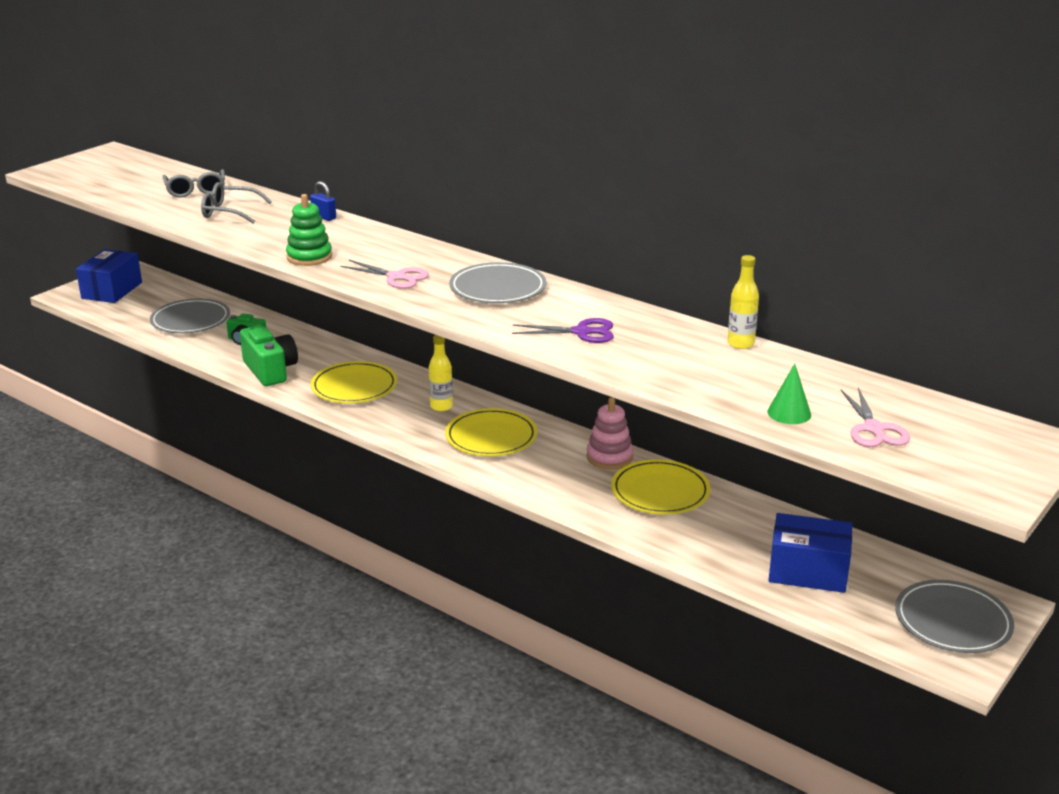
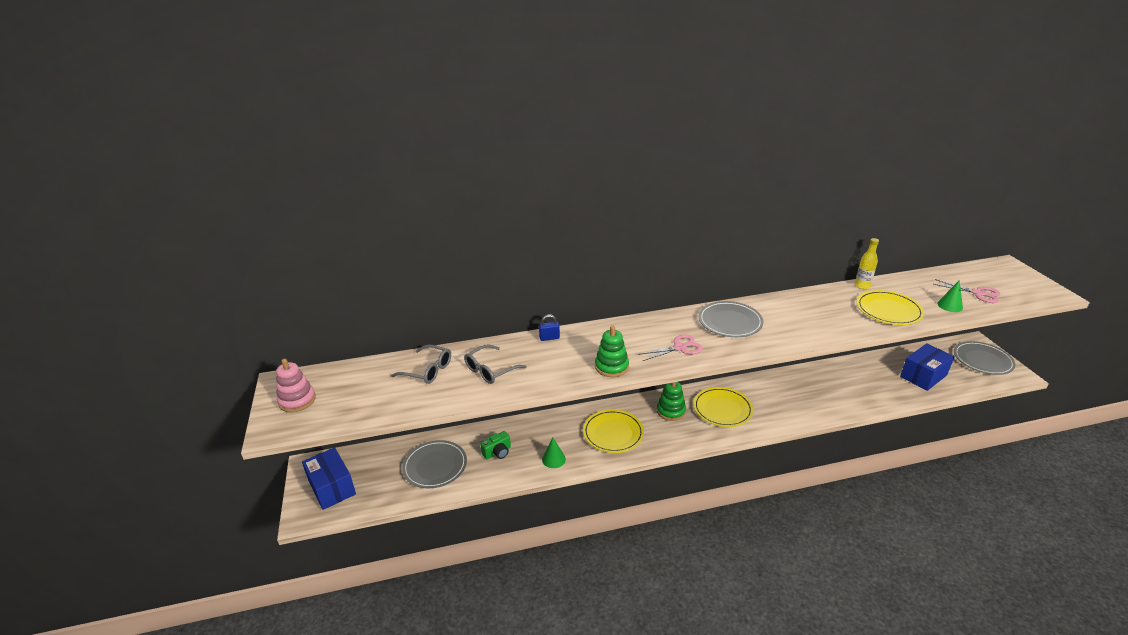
camera: 50 degrees left, 5 degrees up
green camera [240,325,298,386] -> green cone [542,438,566,468]
yellow bottle [429,335,453,411] -> green stacking toy [657,382,686,421]
purple scissors [512,318,614,343] -> none
pink stacking toy [586,397,633,469] -> pink stacking toy moved to [276,359,316,412]
yellow plate [611,459,710,515] -> yellow plate moved to [856,290,924,325]

